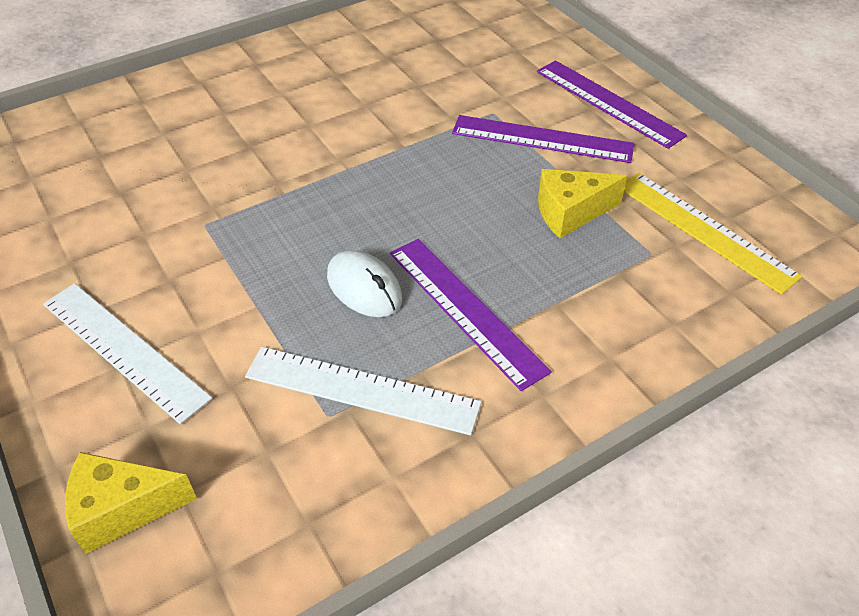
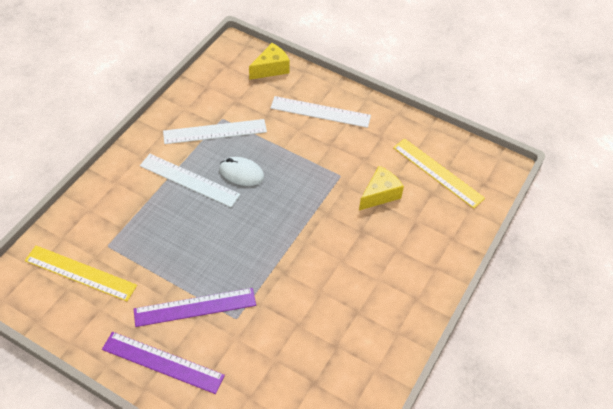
camera: 150 degrees right, 5 degrees up
purple ruler [390,239,552,391] -> white ruler [140,154,241,207]
yellow cheese [538,169,627,238] -> yellow cheese moved to [359,166,404,210]
none -> yellow ruler [393,138,485,209]

